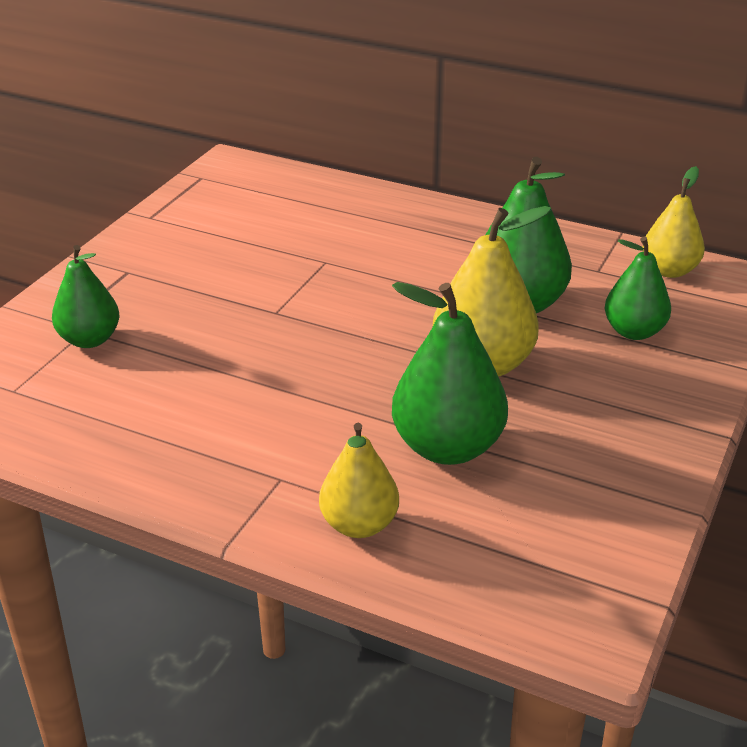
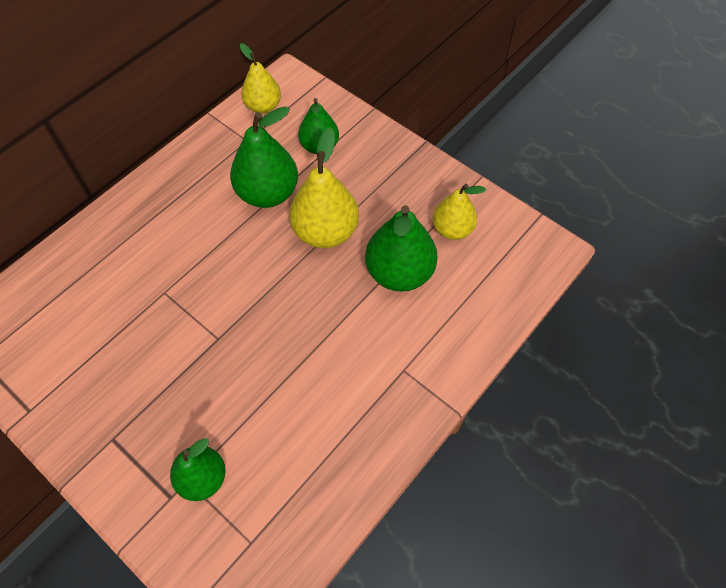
camera: 75 degrees left, 25 degrees up
yellow pear [319,423,399,538] -> yellow pear moved to [433,184,486,240]

